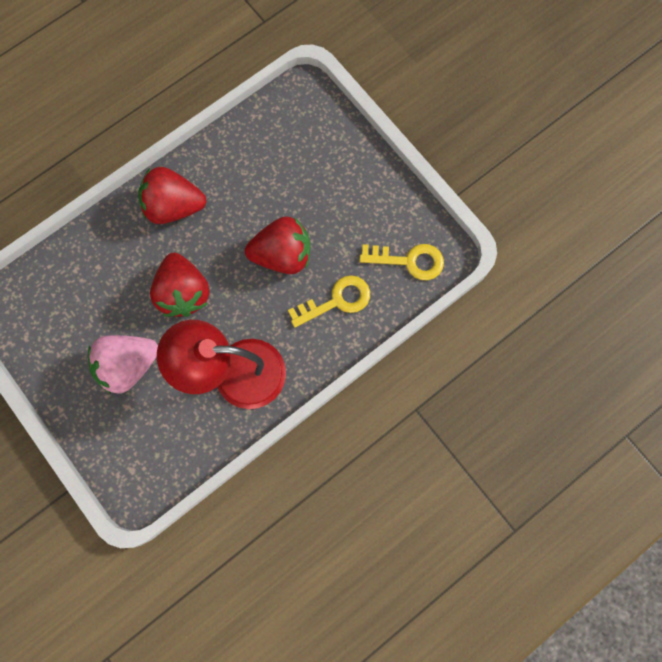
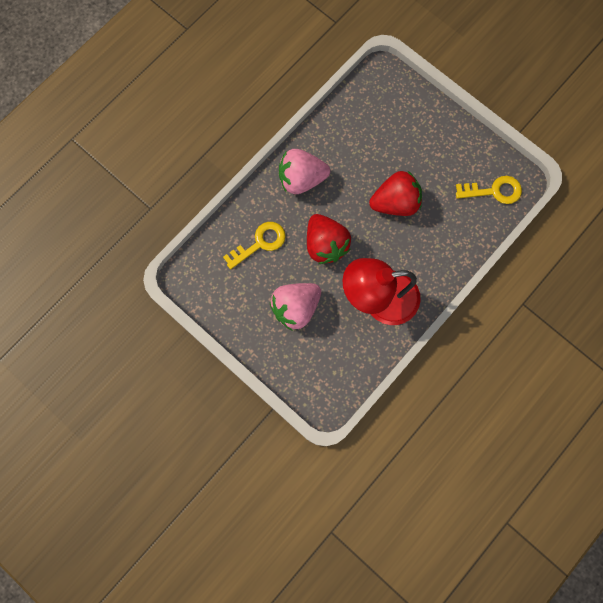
camera: 10 degrees left, 0 degrees up
red strawberry [138,167,206,224] -> pink strawberry [279,149,330,194]
yellow key [288,275,370,327] -> yellow key moved to [223,222,286,269]

